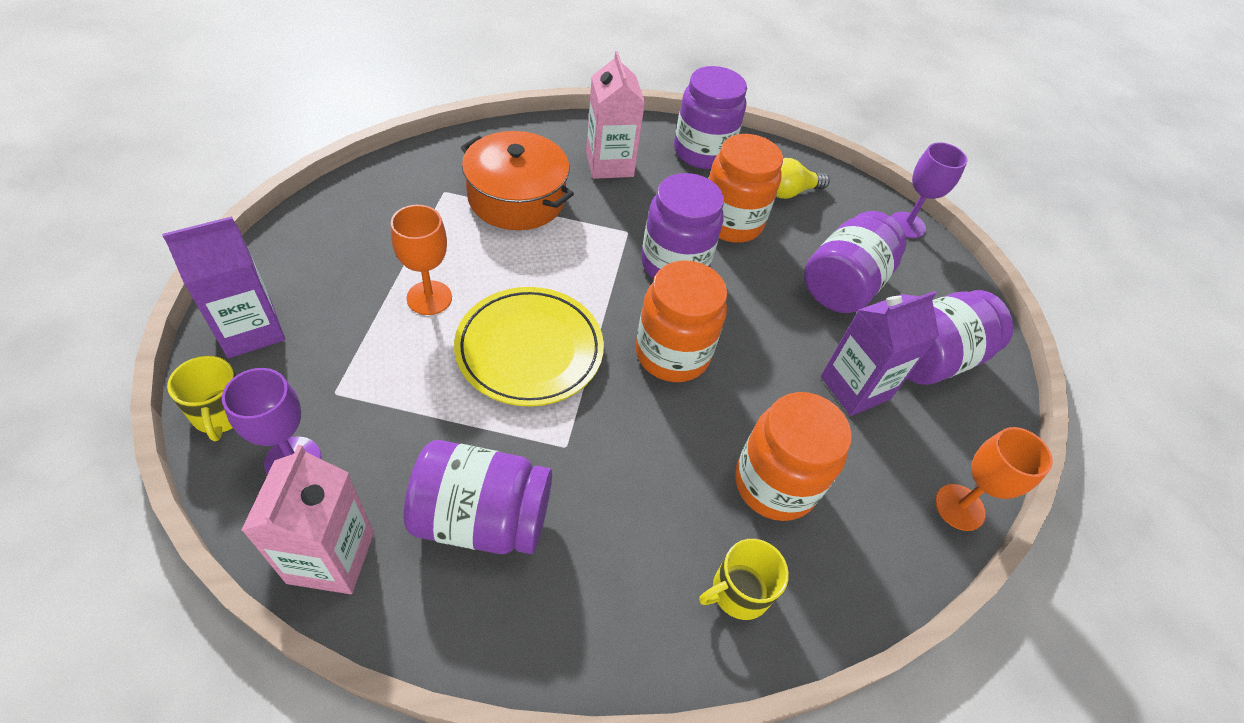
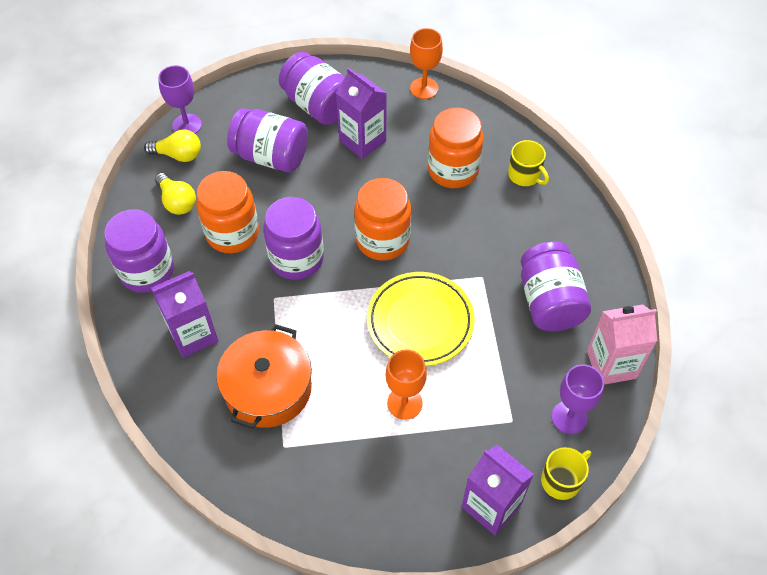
camera: 100 degrees left, 5 degrees up
pink carton [586,51,645,179] -> purple carton [151,271,218,358]
none -> yellow light bulb [144,130,201,162]

